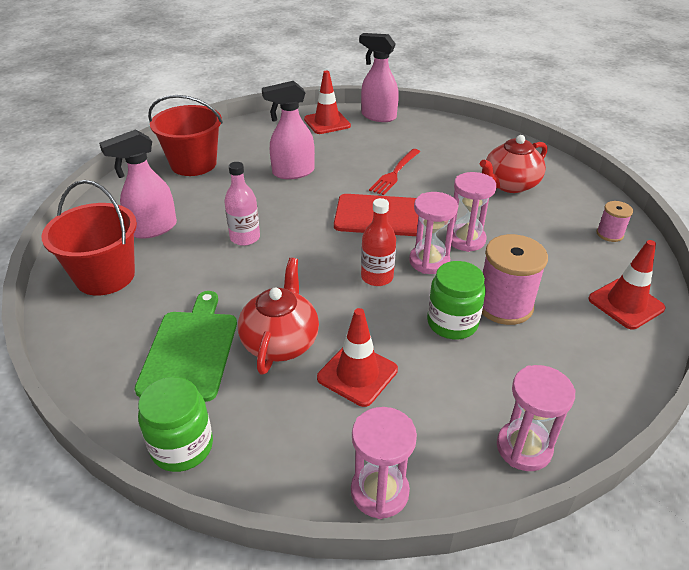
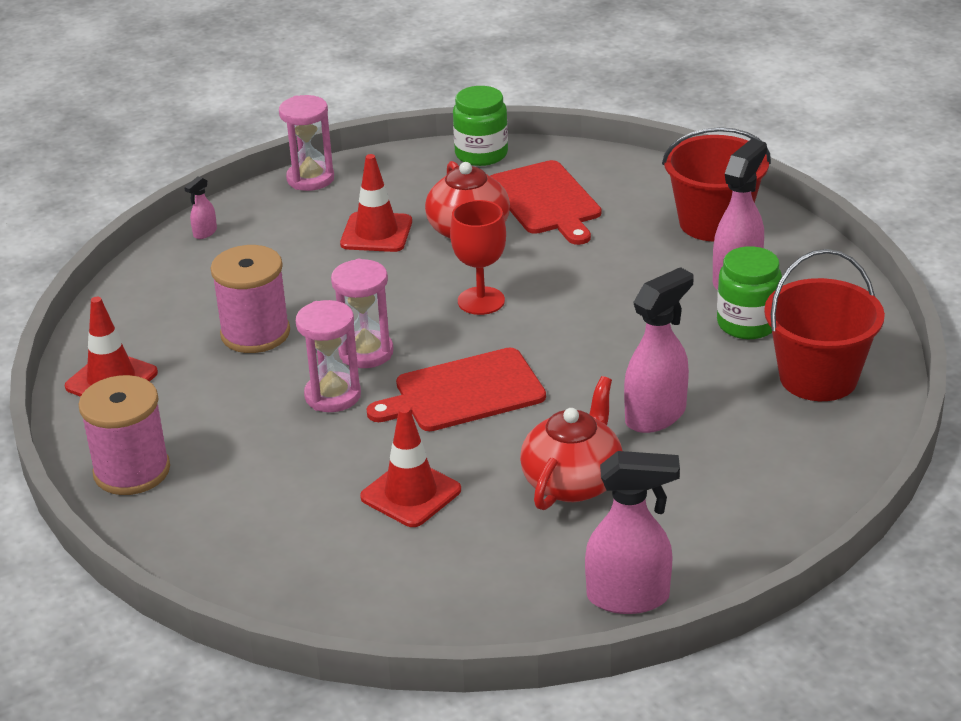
camera: 155 degrees right, 5 degrees down
green cutting board [134,291,237,402] -> red cutting board [491,160,601,245]
pink bottle [224,162,260,246] -> none
red traffic cone [304,70,351,134] -> red traffic cone moved to [360,406,461,527]
red bottle [361,198,396,286] -> none
red fork [369,149,420,195] -> none
green jar [427,261,486,339] -> green jar moved to [717,246,782,339]
red teapot [480,135,547,193] -> red teapot moved to [520,376,623,510]
pink hourglass [497,365,576,471] -> pink spray bottle [184,176,217,239]
pink spool [597,201,633,242] -> pink spool [78,375,170,495], size x1.89
none -> red goblet [450,200,506,315]

